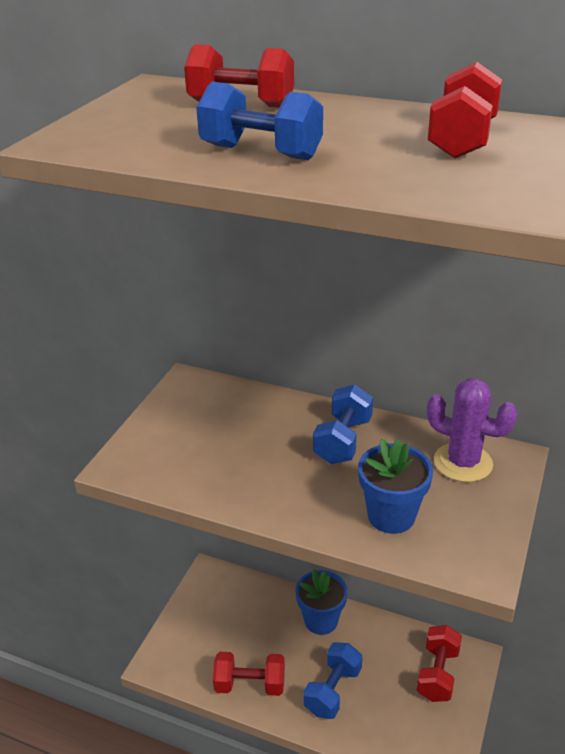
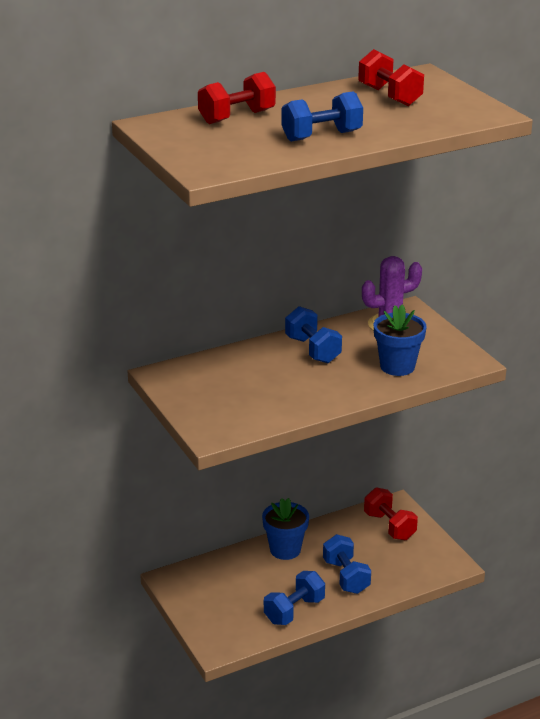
camera: 50 degrees left, 5 degrees down
red dumbbell [213,652,285,696] -> blue dumbbell [264,571,325,625]

